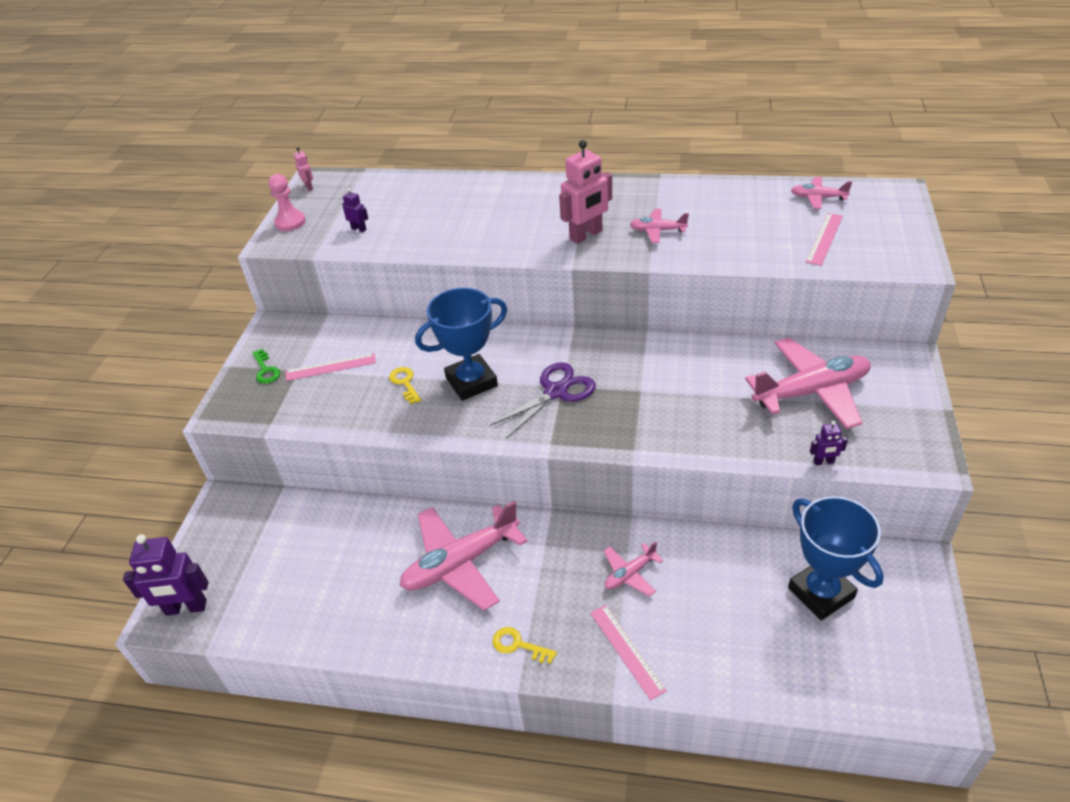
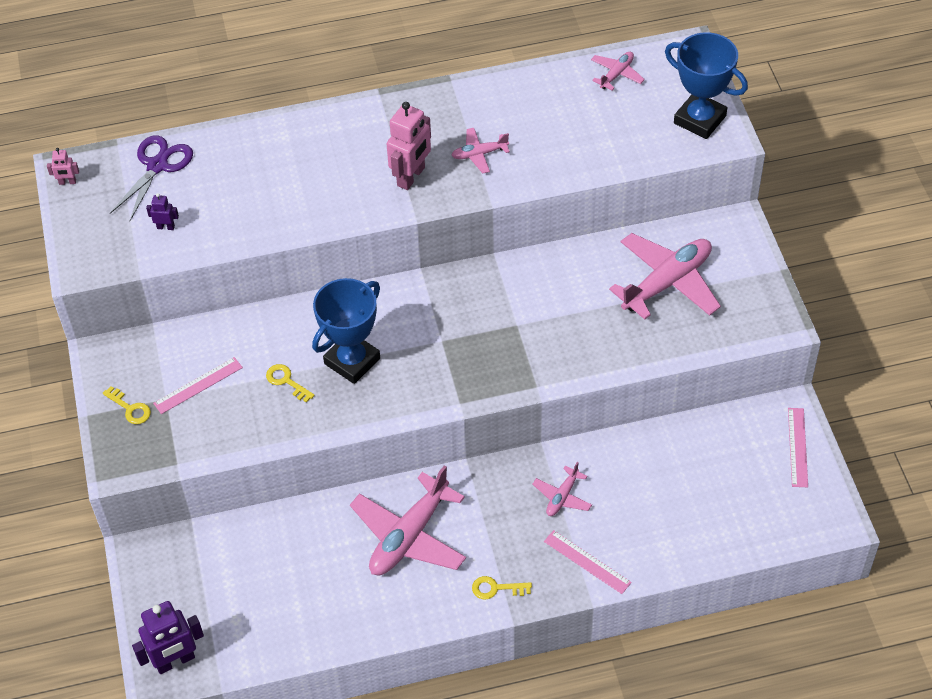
camera: 25 degrees left, 10 degrees up
green key [252,349,280,384] -> yellow key [103,386,151,424]
pink pawn [269,174,306,231] -> none
pink robot [294,147,313,191] -> pink robot turned 135 degrees clockwise [47,148,79,185]
purple scissors [490,362,596,439] -> purple scissors moved to [110,135,193,221]
blue trophy [788,496,884,620] -> blue trophy moved to [665,32,748,139]
pink plane [791,177,852,209] -> pink plane turned 135 degrees clockwise [591,52,645,90]
pink ruler [806,213,843,266] -> pink ruler moved to [788,408,808,487]
purple robot [810,421,848,465] -> none

